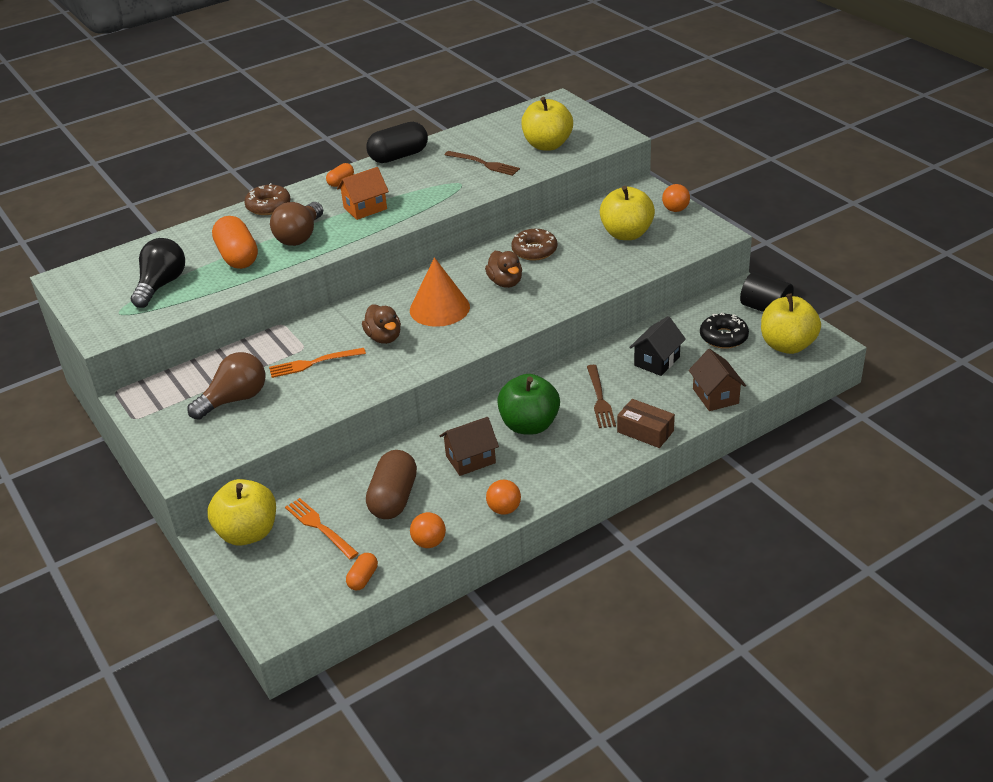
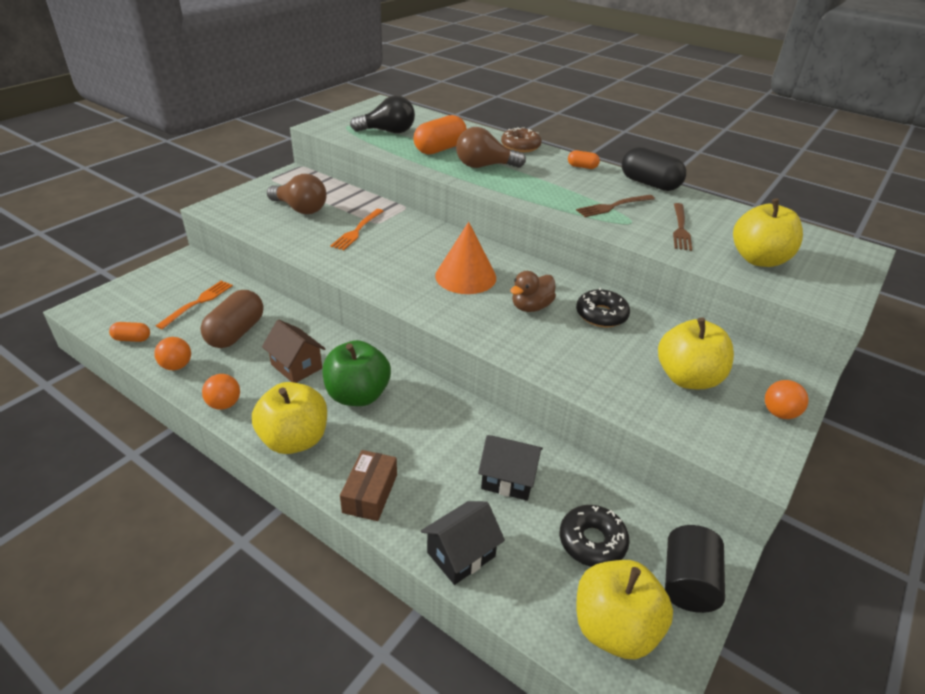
camera: 65 degrees right, 0 degrees up
yellow apple [207,479,276,546] -> yellow apple moved to [252,382,327,454]
orange fork [269,348,366,378] -> orange fork turned 120 degrees counterclockwise [331,209,383,250]
orange house [337,167,389,220] -> none
brown duck [362,305,401,344] -> none
brown capsule [366,450,417,519] -> brown capsule turned 60 degrees counterclockwise [200,290,264,348]
brown donut [511,229,557,260] -> black donut [576,288,630,327]
brown fork [587,365,616,428] -> brown fork moved to [576,195,655,217]
brown house [689,349,746,411] -> black house [421,501,505,585]

